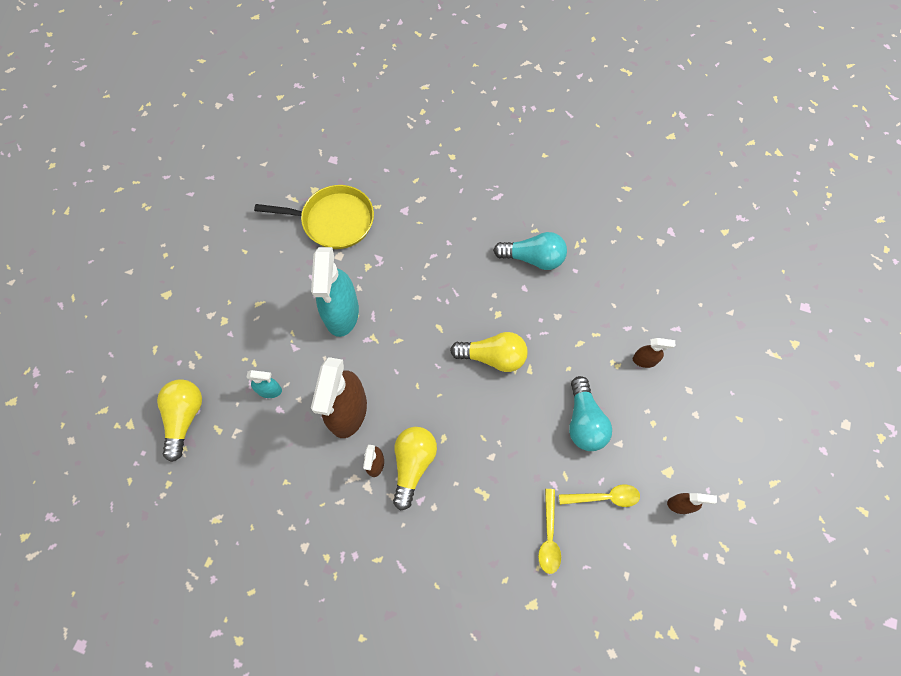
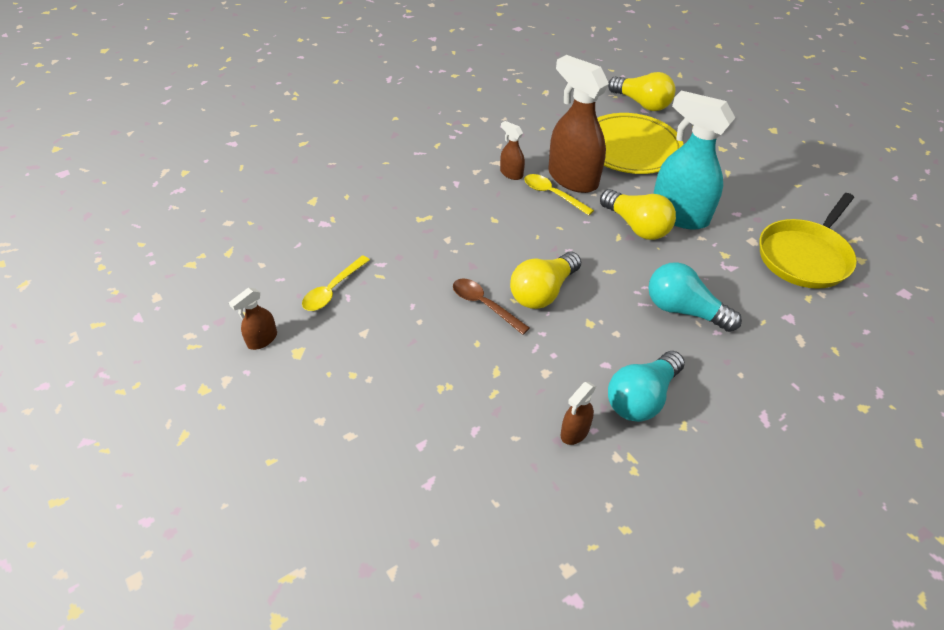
camera: 125 degrees right, 20 degrees down
turquoise spray bottle [247,370,282,398] -> yellow plate [597,113,684,174]
yellow light bulb [393,427,437,510] -> yellow light bulb moved to [600,189,676,240]
yellow spoon [538,489,561,574] -> yellow spoon moved to [524,174,594,215]
turquoise light bulb [569,376,612,451] -> turquoise light bulb moved to [648,262,742,332]
brown spray bottle [633,338,675,368] -> brown spray bottle moved to [561,382,596,445]
none -> brown spoon [453,279,530,335]

